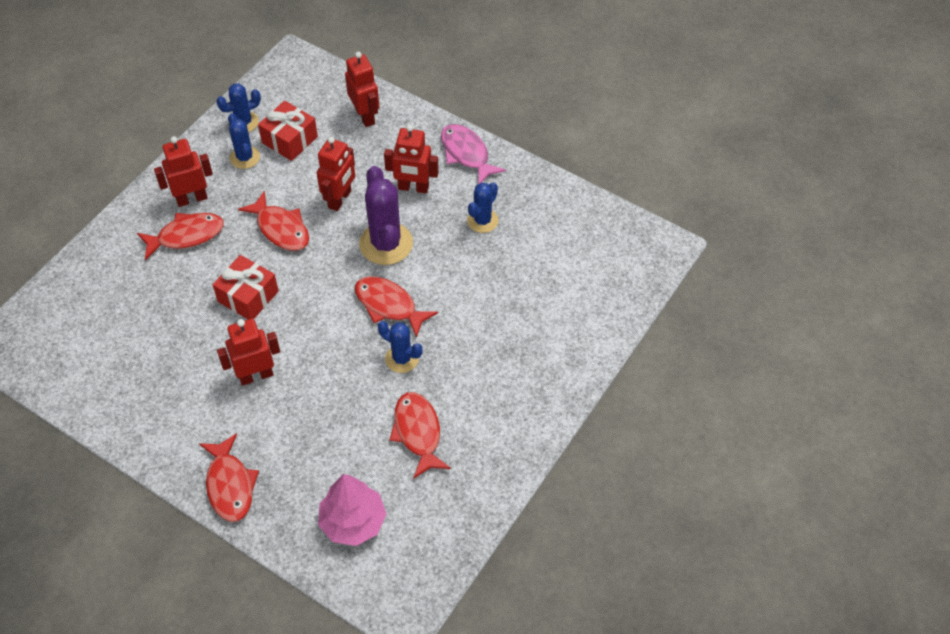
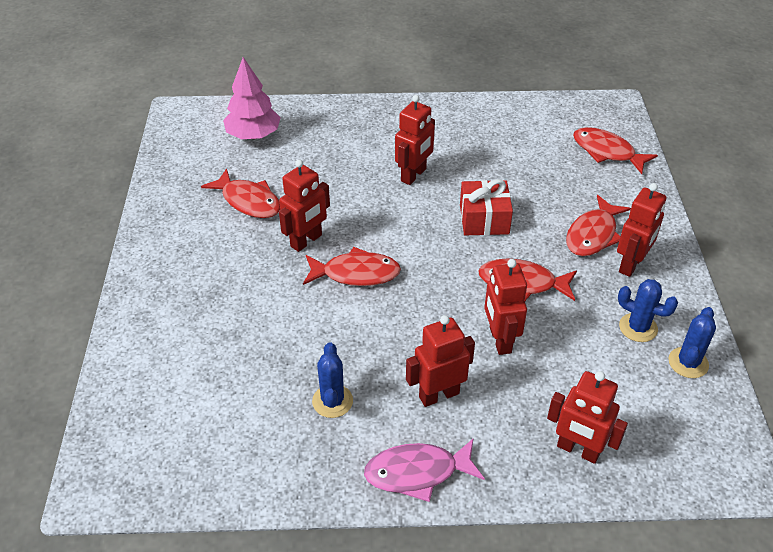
camera: 145 degrees right, 10 degrees down
red fish [199,433,259,522] -> red fish moved to [573,127,658,174]
red gift [258,101,318,161] -> none
purple cactus [359,166,413,265] -> none
blue cactus [378,321,422,373] -> red robot [279,159,330,252]
pink fish [441,124,506,184] -> pink fish turned 150 degrees clockwise [364,438,485,502]

